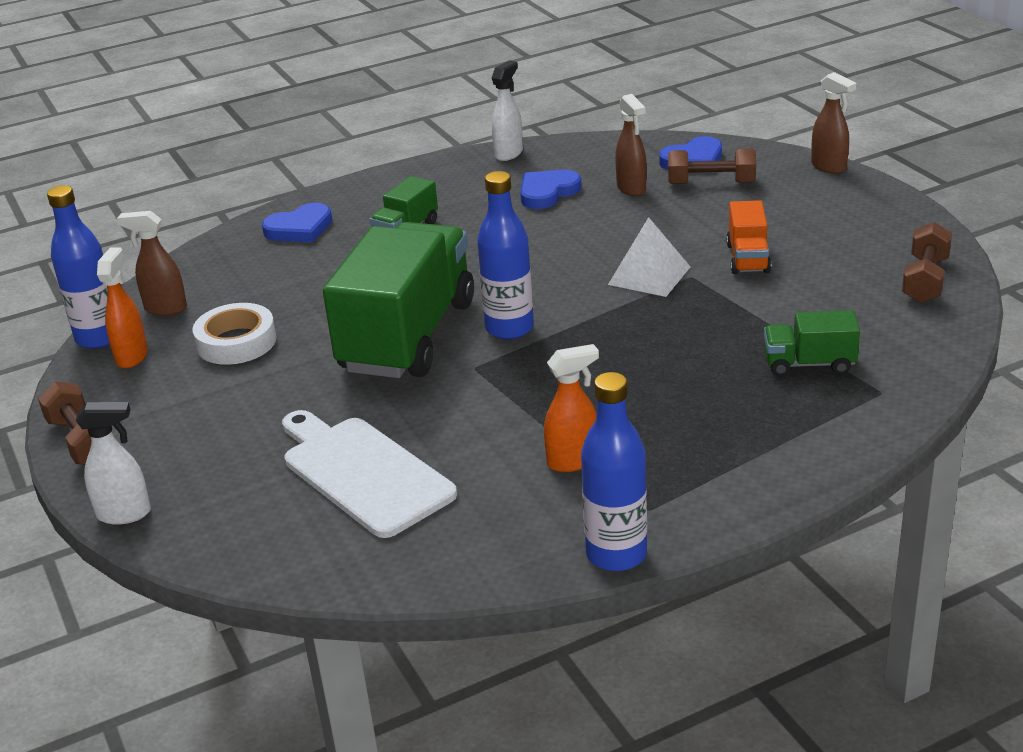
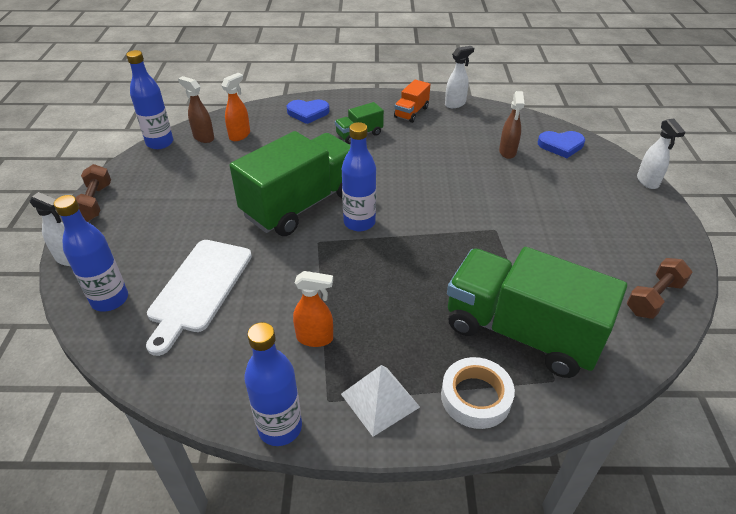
camera: 25 degrees right, 10 degrees up
orange spray bottle [97,247,148,369] -> orange spray bottle moved to [221,73,250,141]
white tape [192,303,277,365] -> white tape moved to [441,357,515,429]
white cutting board [282,410,457,538] -> white cutting board turned 150 degrees counterclockwise [146,240,252,356]
blue heart [520,169,581,209] -> none
white pyramid [608,217,690,297] -> white pyramid moved to [341,365,420,437]
brown dumbbell [668,149,756,184] -> none
orange truck [726,200,771,274] -> orange truck moved to [394,79,430,123]
green truck [764,311,860,376] -> green truck [447,247,627,378], size x2.24
brown spray bottle [811,72,857,174] -> white spray bottle [637,119,685,189]
none -> blue bottle [54,195,128,312]

